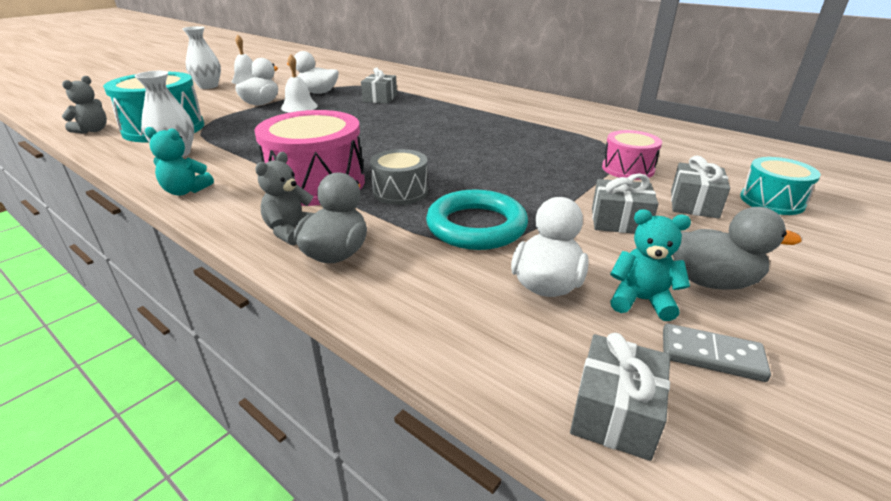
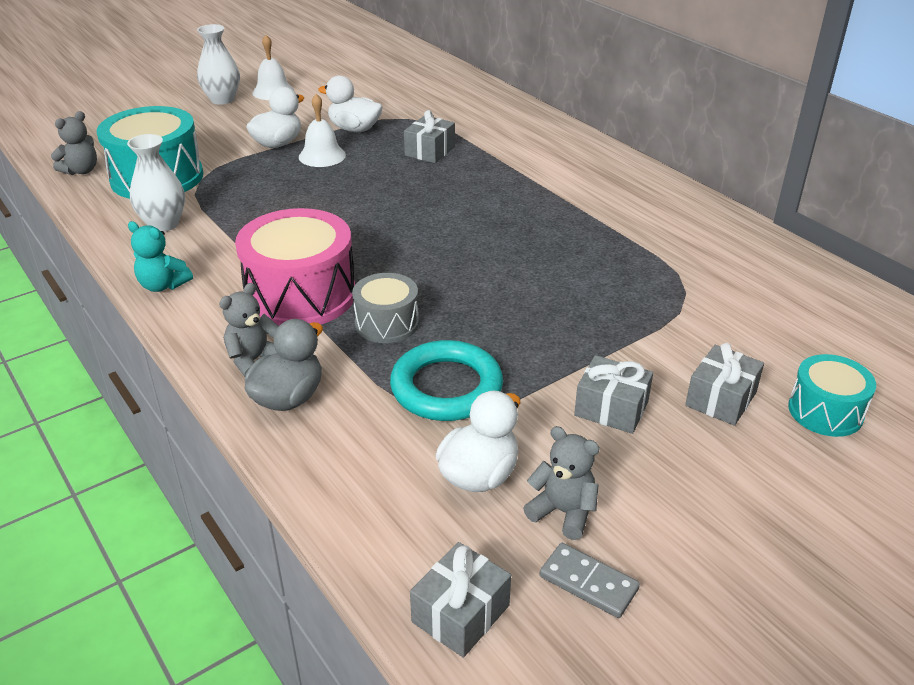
camera: 15 degrees right, 5 degrees up
pink drum [602,130,662,180] -> none
turquoise teddy bear [610,209,691,321] -> grey teddy bear [523,426,600,540]
grey duck [673,207,801,290] -> none

